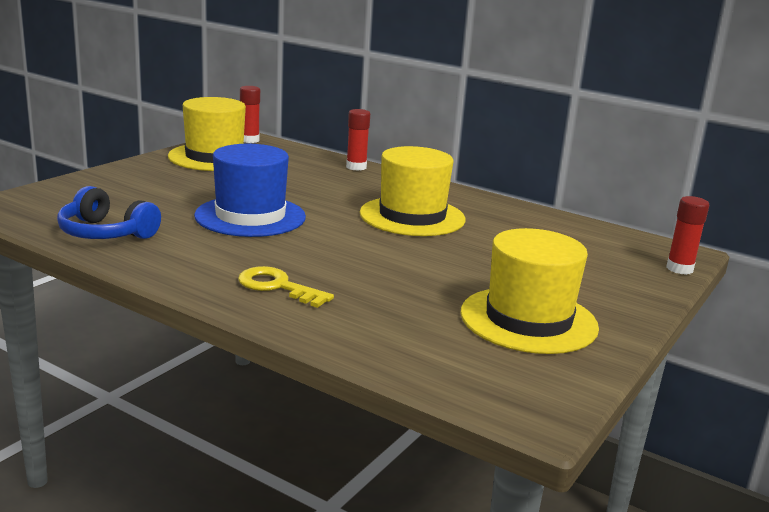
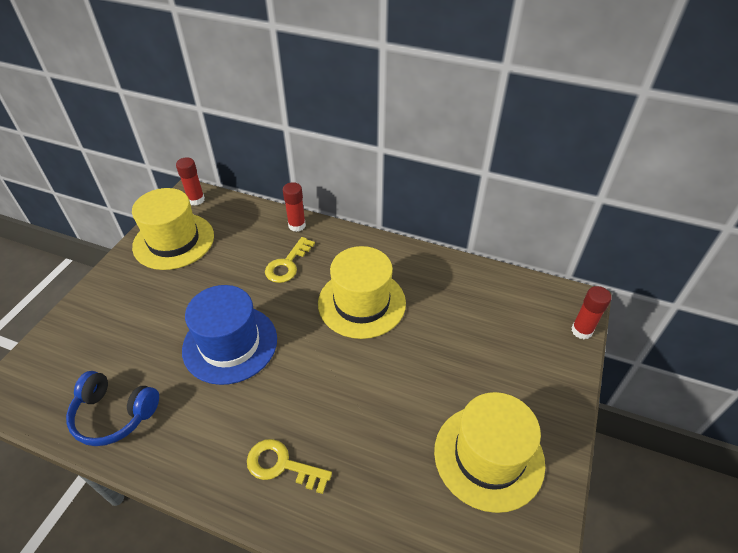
camera: 10 degrees left, 25 degrees up
none -> yellow key [265,237,315,283]

